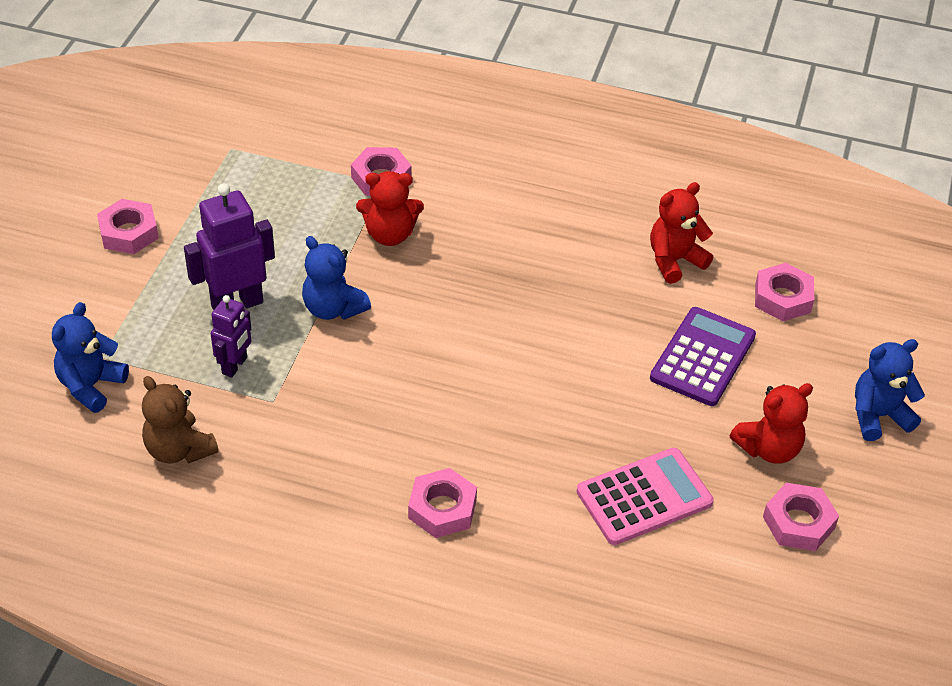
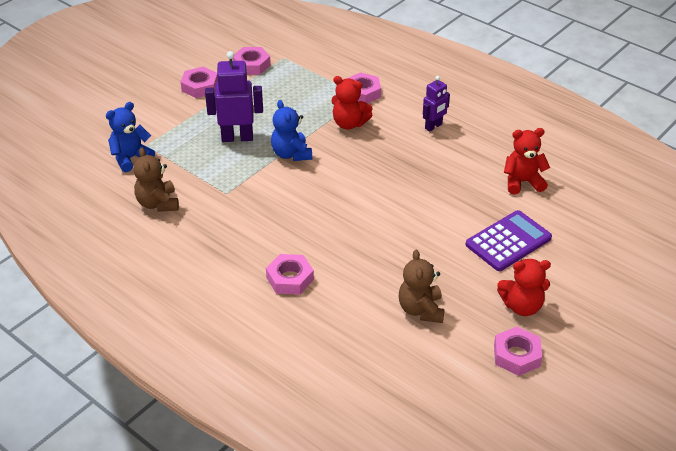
camera: 25 degrees right, 5 degrees down
purple robot [210,295,251,378] -> purple robot moved to [423,76,450,132]
pink calculator [577,448,714,545] -> brown teddy bear [399,250,445,323]
pink nut [755,263,814,321] -> pink nut moved to [233,47,271,75]
blue teddy bear [855,339,925,441] -> none

